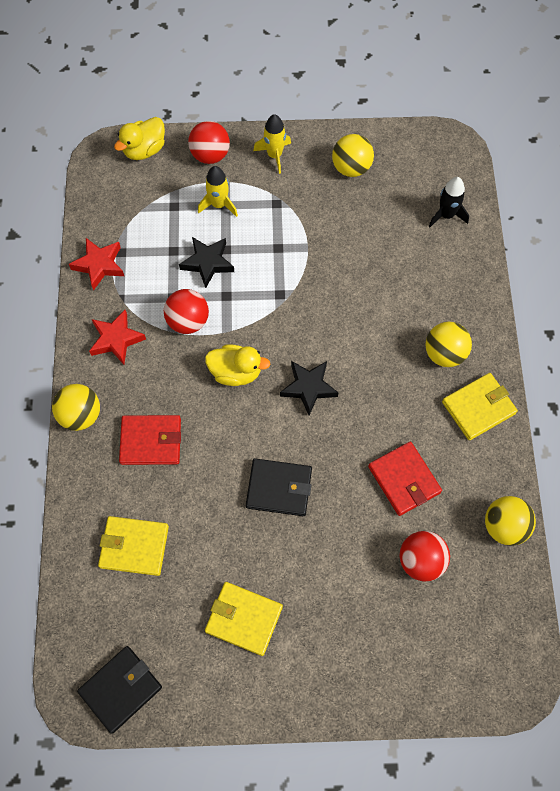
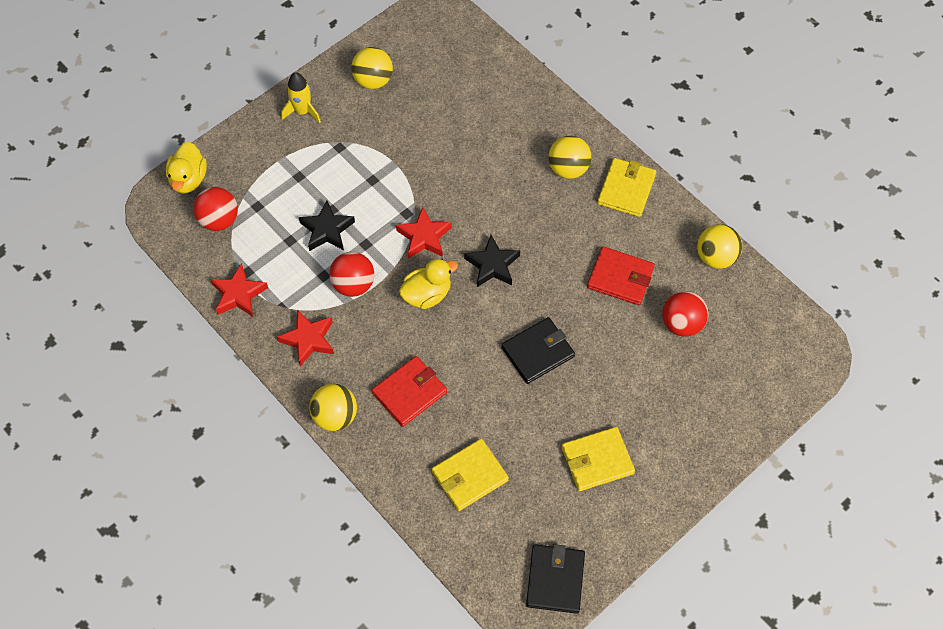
camera: 40 degrees left, 5 degrees down
red ball [188,121,230,164] -> red ball moved to [193,187,238,231]
yellow rocket [198,166,238,217] -> none
black rocket [429,177,469,227] -> none
none -> red star [396,207,452,259]

